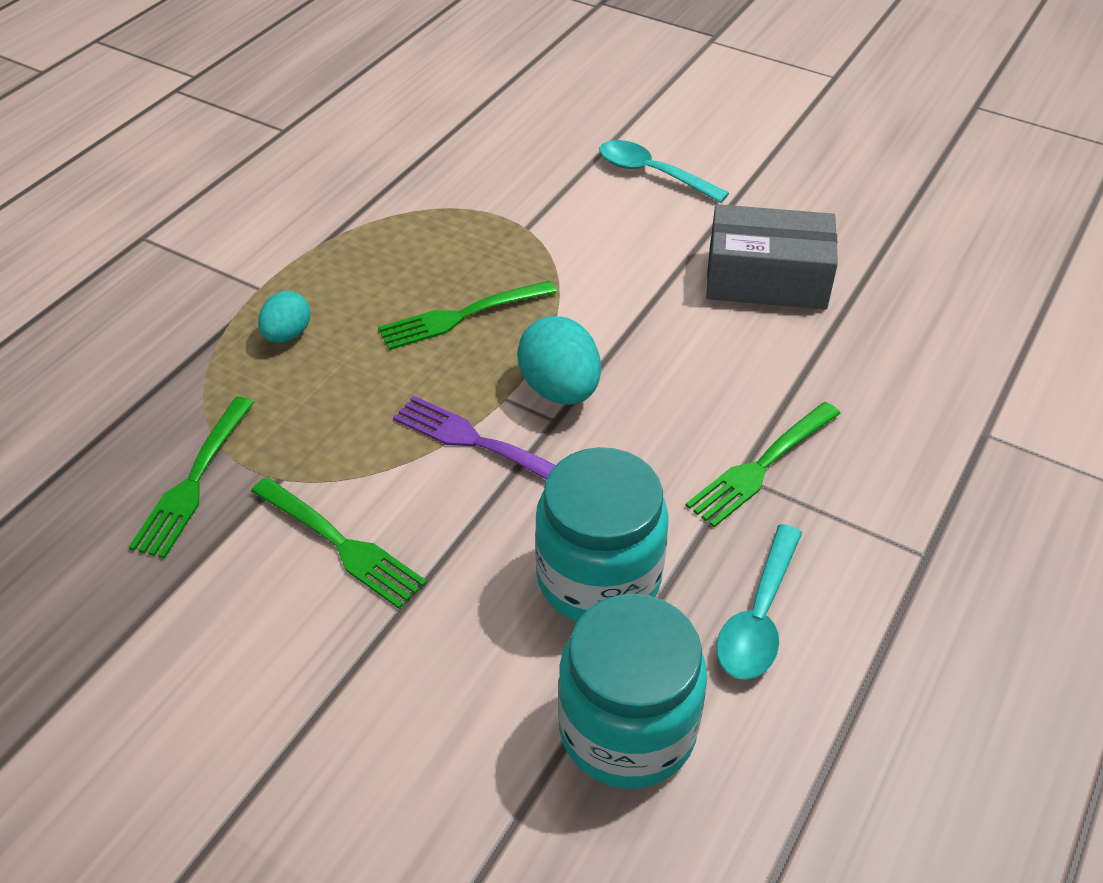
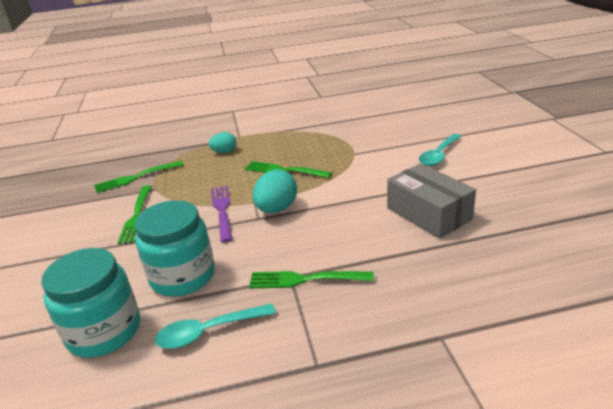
camera: 50 degrees right, 15 degrees down
turquoise spoon [599,140,729,203] -> turquoise spoon turned 135 degrees counterclockwise [419,134,462,166]

